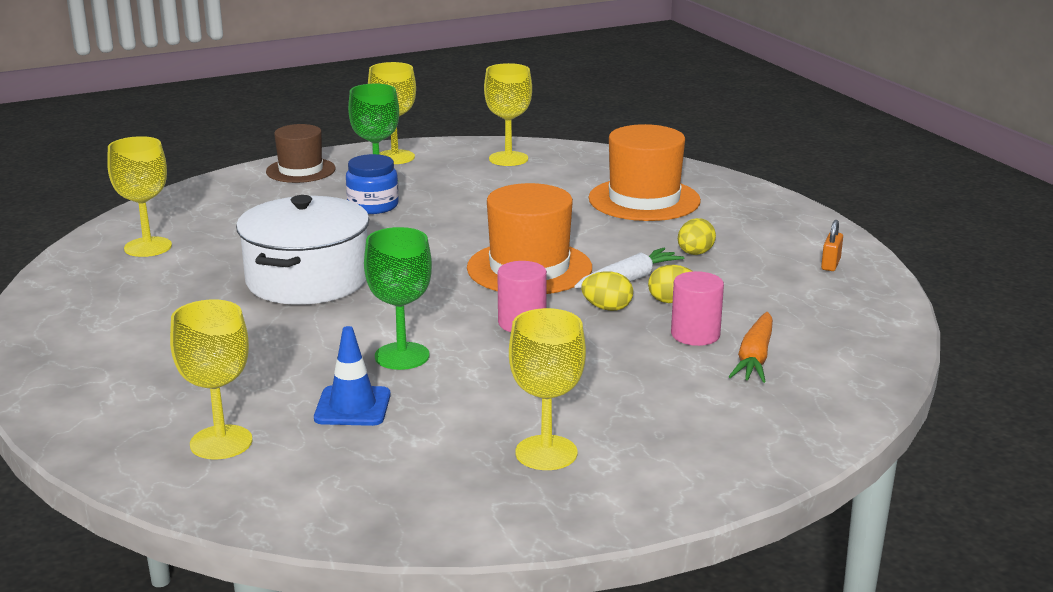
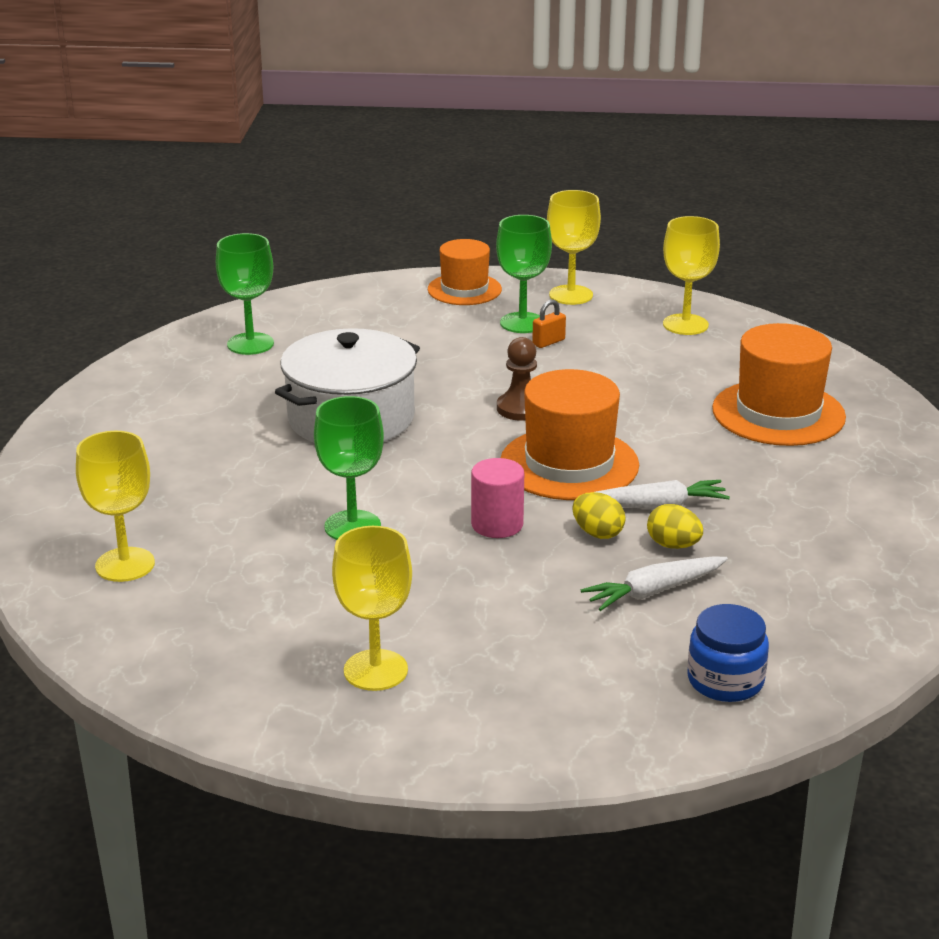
camera: 30 degrees right, 5 degrees up
yellow goblet [107,136,172,257] -> green goblet [216,233,274,355]
brown hat [266,124,336,183] -> orange hat [428,239,502,305]
blue traffic cone [314,326,391,426] -> none
blue jar [346,154,399,214] -> blue jar moved to [688,604,769,702]
pink cylinder [671,271,724,346] -> white carrot [581,557,728,611]
yellow egg [678,218,716,255] -> none
orange carrot [729,312,773,383] -> none
orange padlock [821,220,843,271] -> orange padlock moved to [532,299,566,348]
none -> brown pawn [497,337,537,421]

